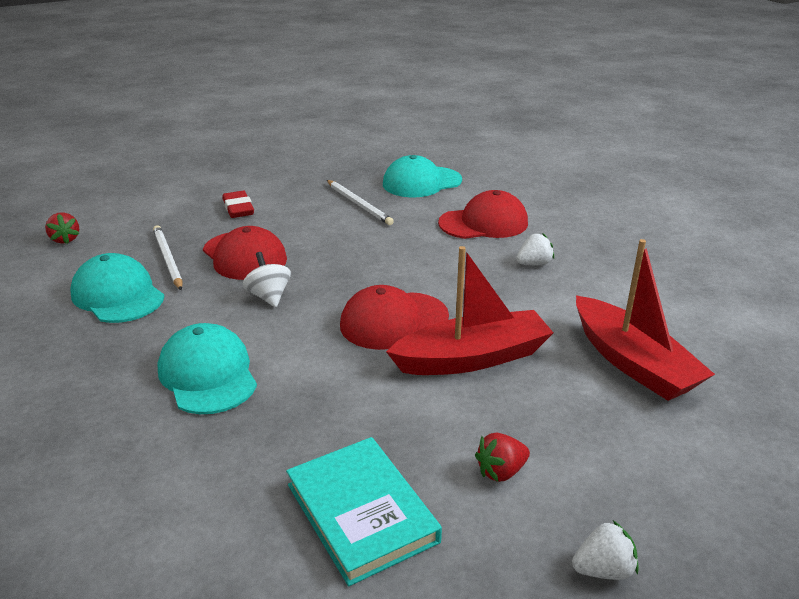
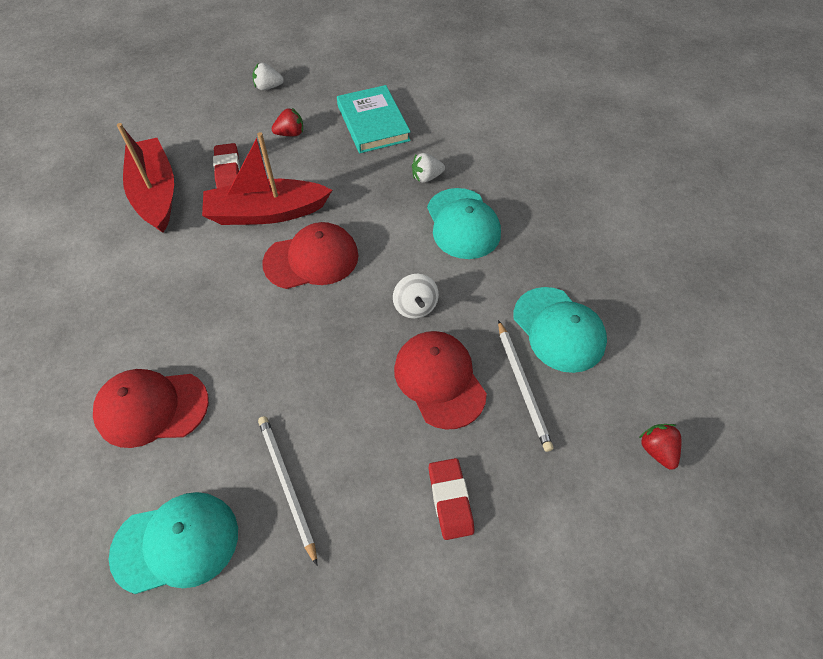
camera: 170 degrees left, 25 degrees up
white strawberry [516,233,554,265] -> white strawberry moved to [412,153,445,183]
none -> red eraser [213,143,240,188]

